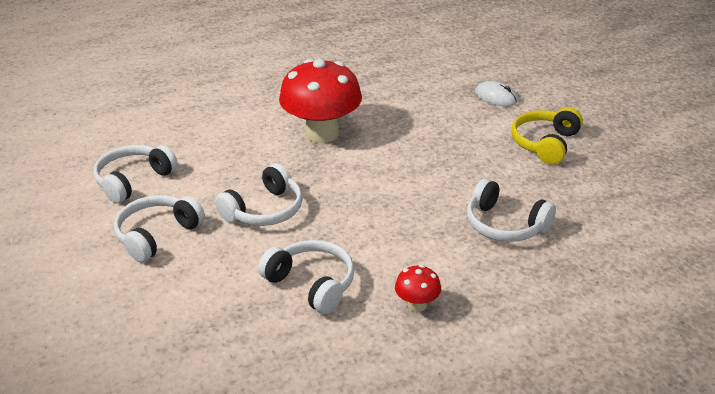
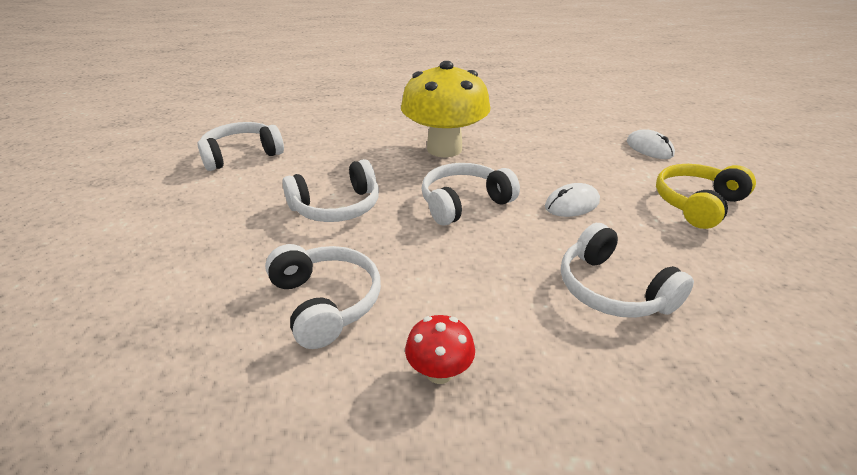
camera: 20 degrees right, 0 degrees up
white headphones [114,195,205,262] -> white headphones moved to [421,163,520,226]
red mushroom [279,59,362,143] -> yellow mushroom [401,61,490,157]
none -> white mouse [545,183,600,217]

